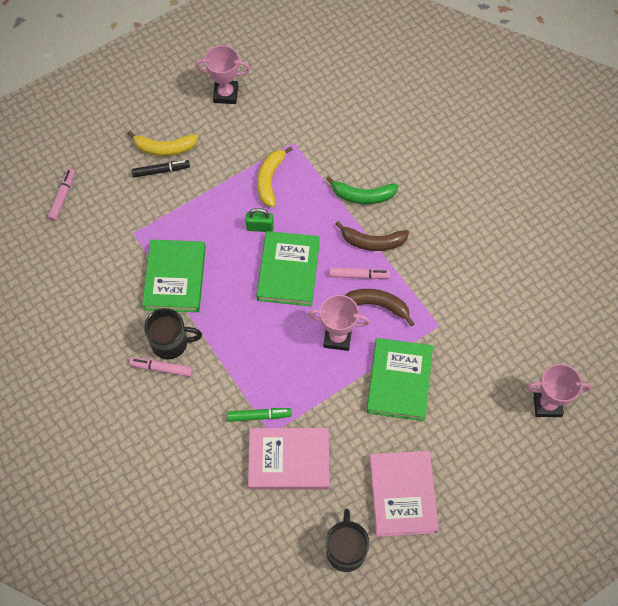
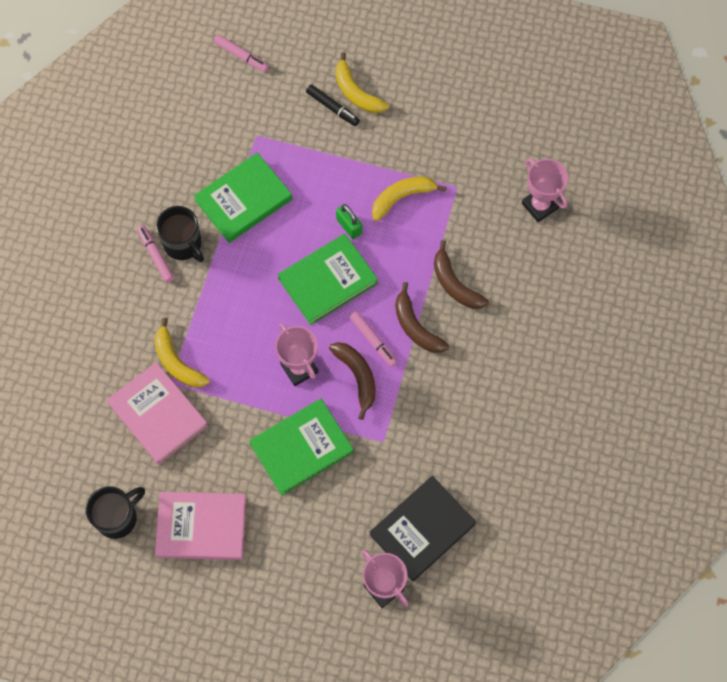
camera: 50 degrees right, 5 degrees up
pink marker [48,168,75,221] -> pink marker turned 60 degrees clockwise [214,35,269,72]
pink trophy [195,45,250,104] -> pink trophy moved to [522,158,568,222]
green marker [227,408,292,422] -> yellow banana [154,317,210,388]
green banana [326,176,398,204] -> brown banana [434,240,489,309]
pink book [370,451,439,537] -> pink book turned 45 degrees clockwise [155,492,246,560]
none -> black book [370,476,476,582]

